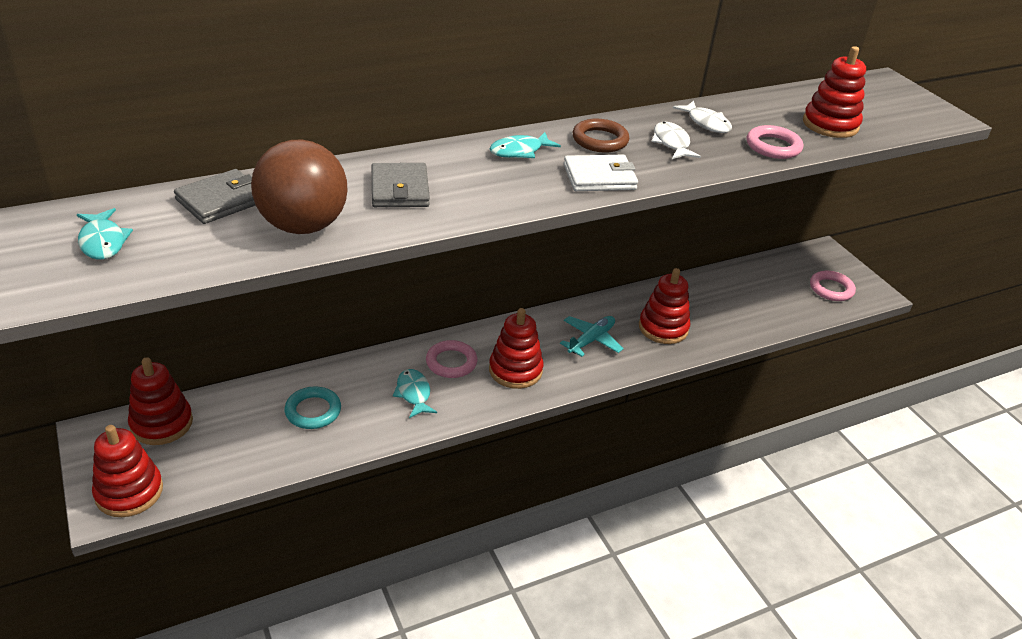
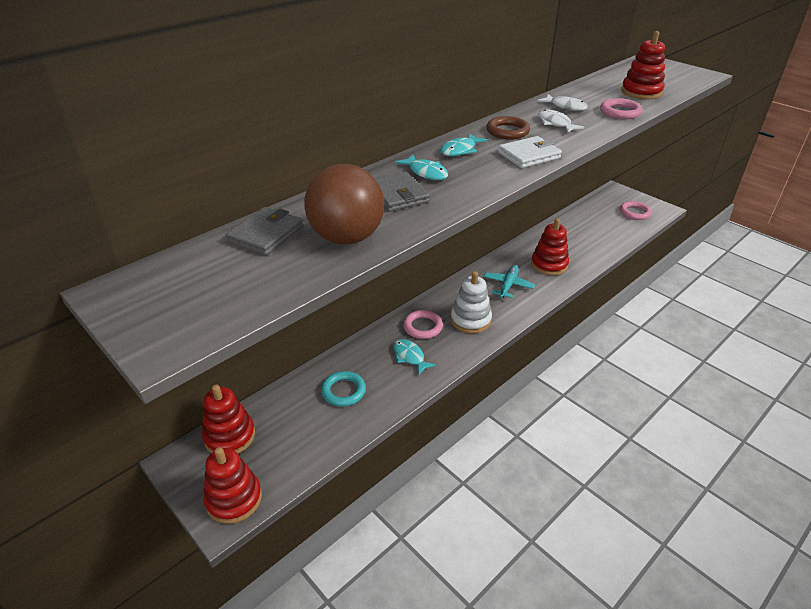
camera: 15 degrees left, 0 degrees up
turquoise fish [77,208,133,260] -> turquoise fish moved to [395,155,448,180]
red stacking toy [489,308,544,389] -> white stacking toy [450,271,492,334]

